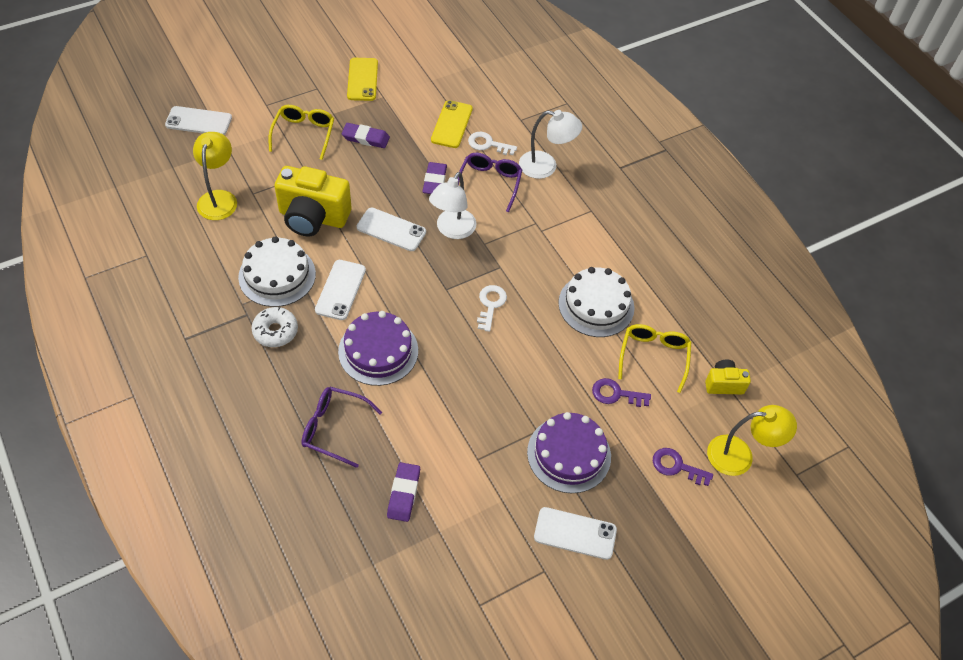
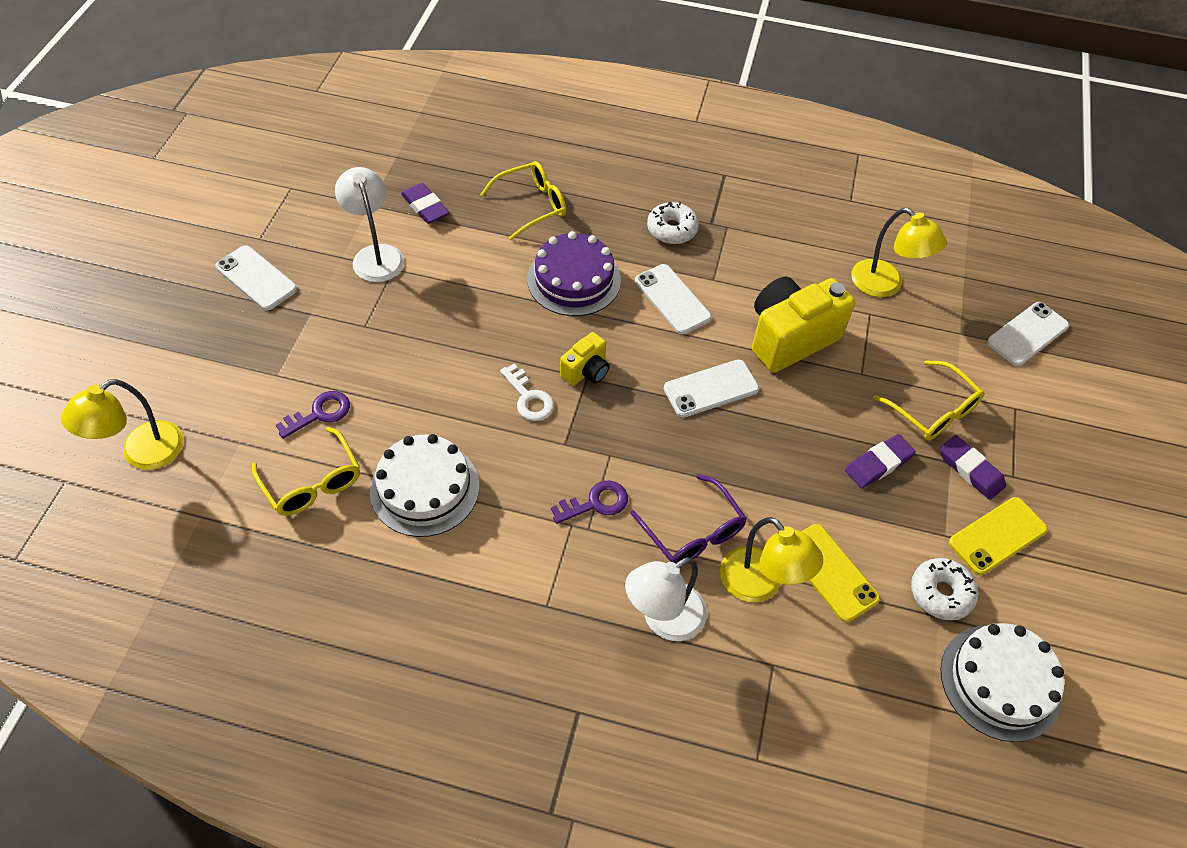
camera: 135 degrees right, 0 degrees up
white cake [238,236,316,307] -> white cake moved to [941,623,1064,742]
purple glasses [302,387,382,468] -> yellow glasses [480,161,566,240]
yellow phone [347,58,378,101] -> yellow phone turned 75 degrees counterclockwise [949,497,1048,575]
purple eraser [422,162,447,194] -> purple eraser moved to [940,435,1006,500]
white lamp [429,172,476,239] -> white lamp moved to [335,167,404,282]
white key [468,132,517,155] -> yellow lamp [720,517,823,602]
purple cake [527,412,611,493] -> none
white phone [534,507,617,560] -> white phone turned 75 degrees clockwise [215,245,297,310]
purple key [653,448,713,486] -> purple key moved to [551,480,628,524]
yellow camera [705,360,751,394] -> yellow camera moved to [560,332,610,386]
none -> white donut [911,558,978,621]

